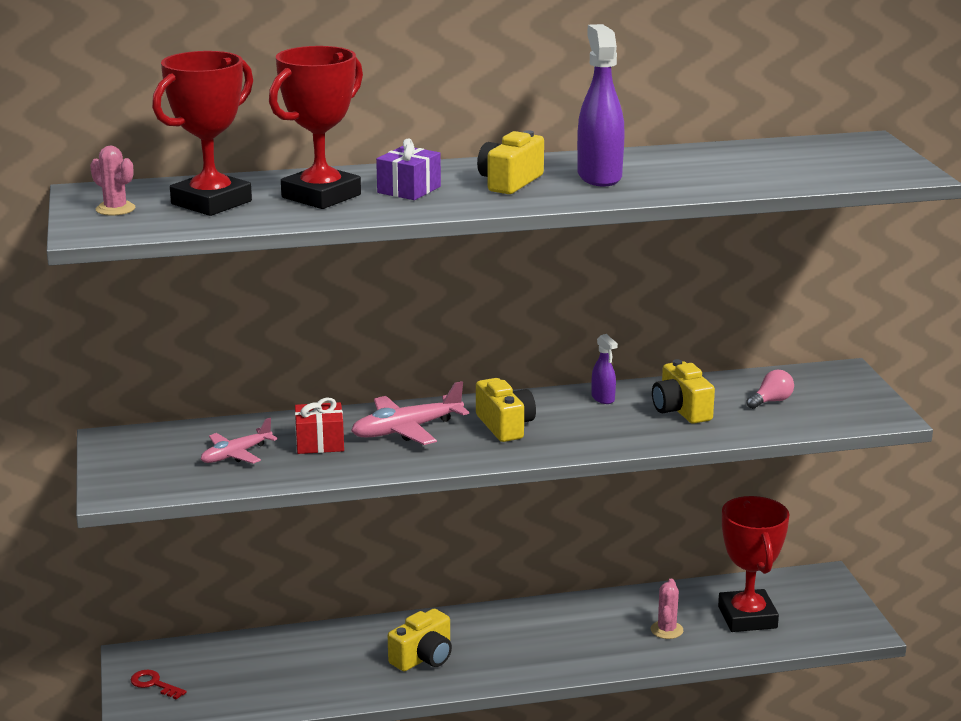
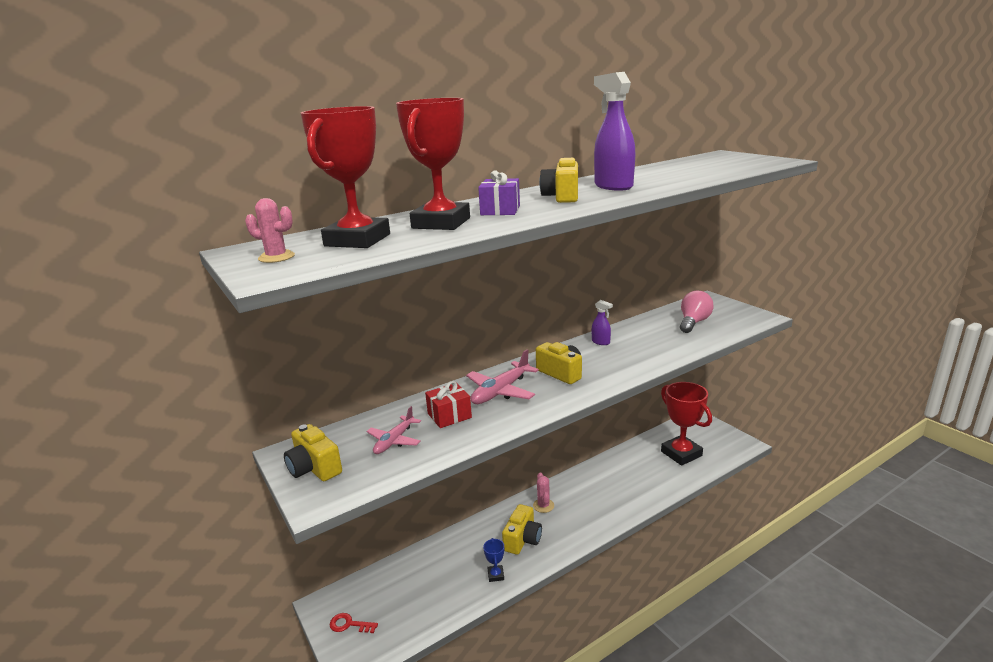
camera: 20 degrees left, 0 degrees up
pink cactus [651,579,683,639] -> pink cactus moved to [533,472,554,513]
yellow camera [652,359,715,424] -> yellow camera moved to [284,424,342,481]
pink light bulb [746,370,794,409] -> pink light bulb [680,291,714,333], size x1.59
none -> blue trophy [483,538,504,582]

